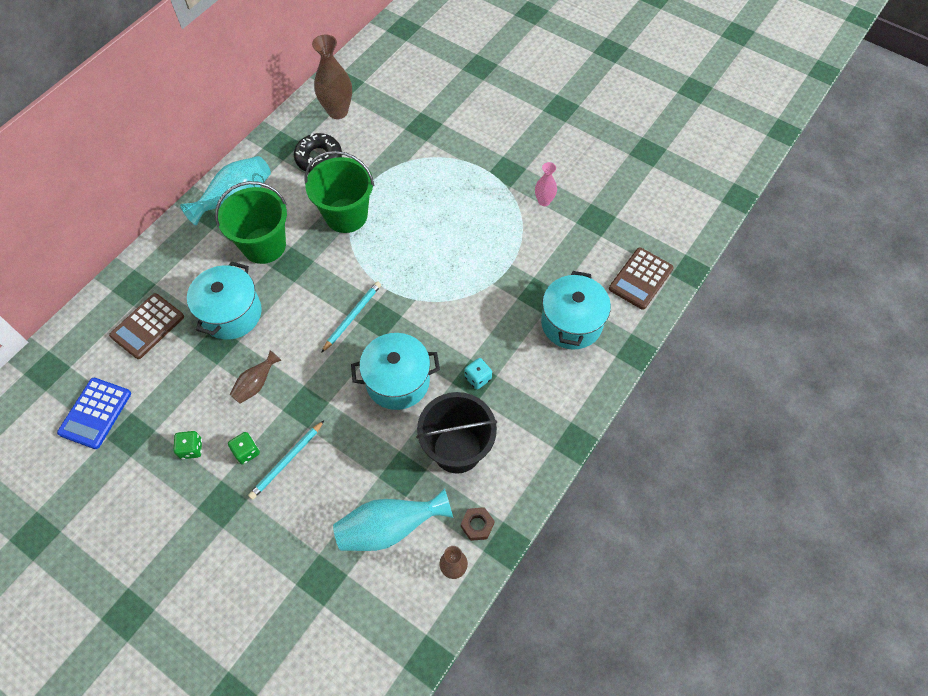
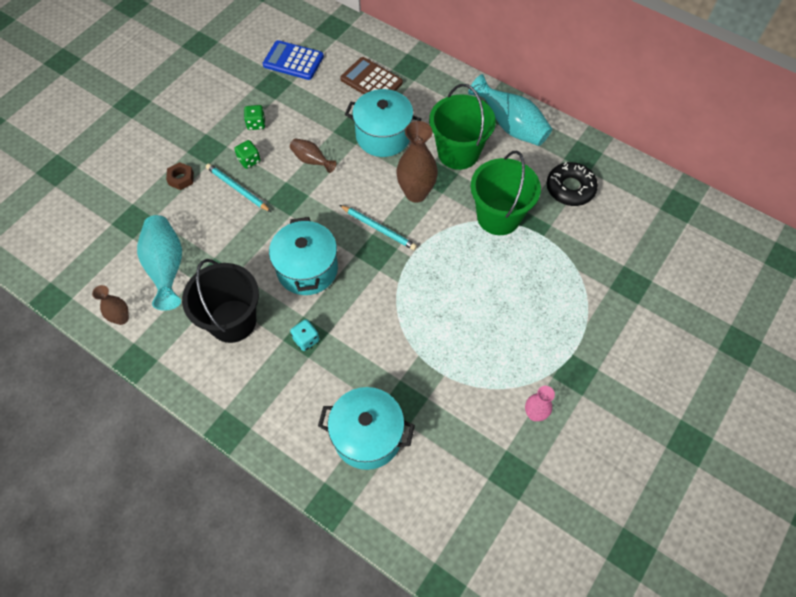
camera: 90 degrees right, 0 degrees up
brown vase [312,34,352,119] -> brown vase moved to [396,121,438,203]
brown nut [461,507,495,541] -> brown nut moved to [166,162,194,190]
brown calculator [609,247,674,310] -> none

